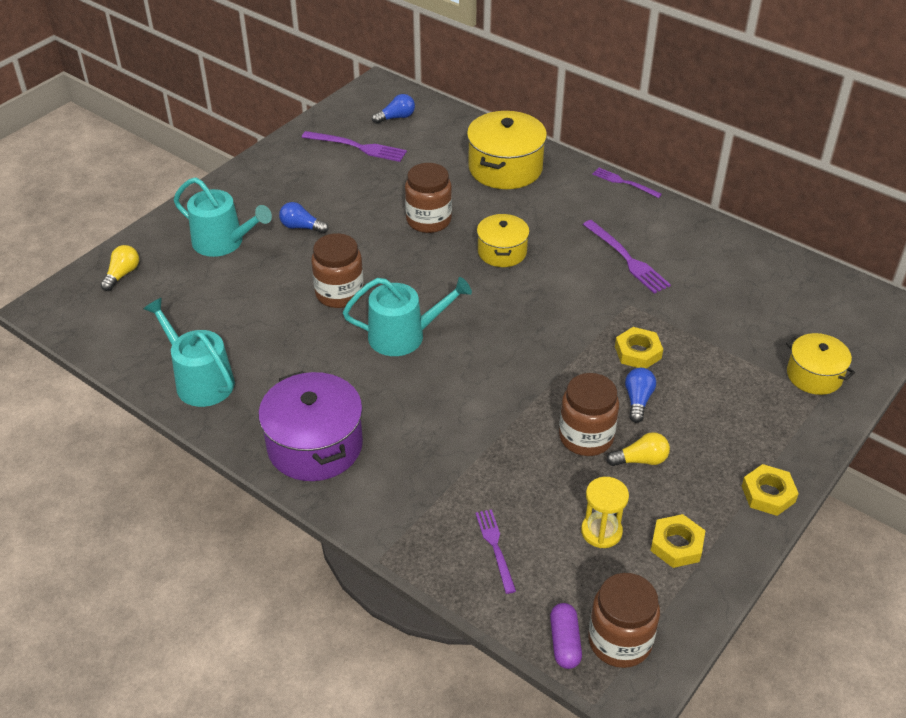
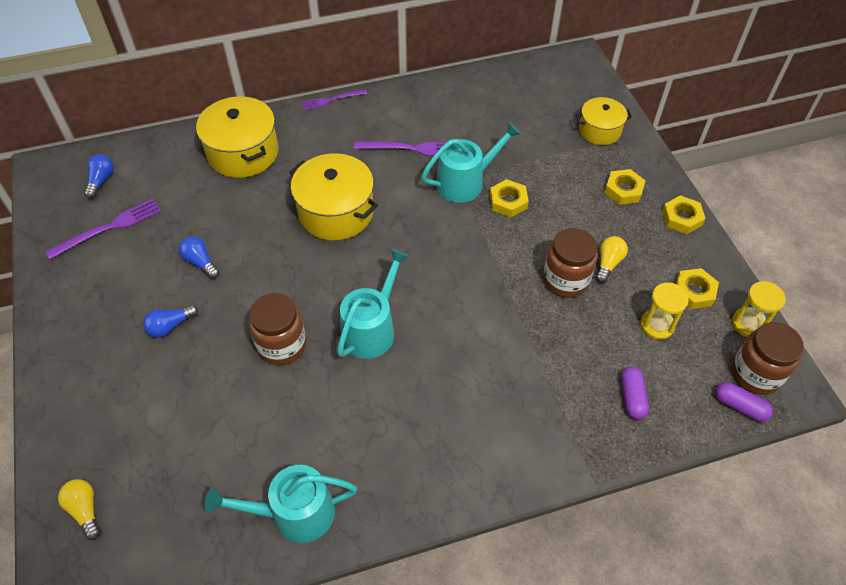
camera: 55 degrees left, 10 degrees up
turquoise watering can [174,177,272,257] -> turquoise watering can moved to [421,122,521,203]
purple pot [258,371,363,481] -> none
brown jar [405,163,452,233] -> none
purple fork [476,509,516,594] -> purple capsule [621,367,649,420]
yellow pot [477,214,530,267] -> yellow pot [289,153,378,240], size x1.63
blue light bulb [625,368,656,423] -> blue light bulb moved to [179,236,219,279]
none -> yellow nut [604,169,645,205]
none -> yellow hourglass [732,281,786,338]

